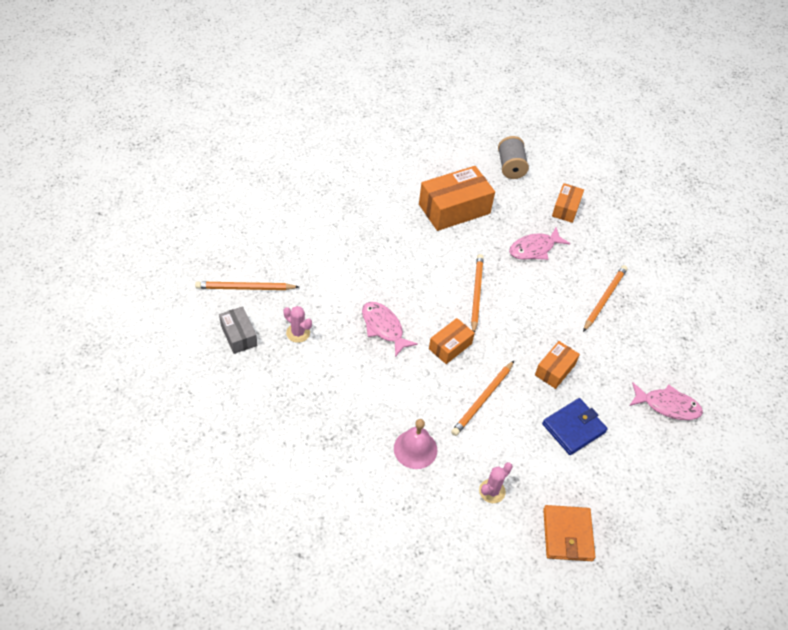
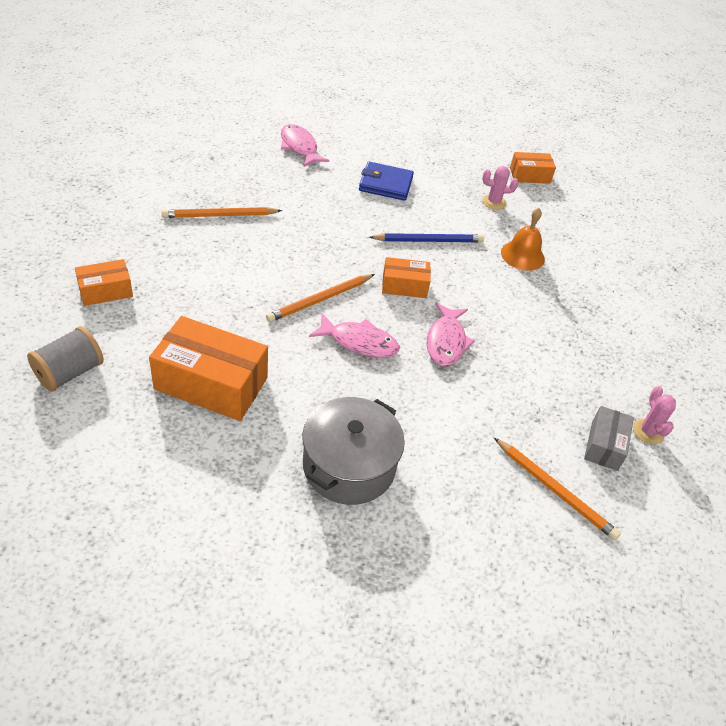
camera: 135 degrees left, 5 degrees down
pink cactus [283,306,312,343] -> pink cactus moved to [633,386,676,444]
pink bell [394,419,438,469] -> orange bell [501,208,545,271]
orange pencil [451,361,514,436] -> blue pencil [369,233,484,243]
pink fish [509,227,570,260] -> pink fish moved to [309,313,399,358]
orange box [535,341,580,389] -> orange box moved to [510,152,556,184]
orange wallet [543,505,595,561] -> none
none -> grey pot [302,397,405,505]

